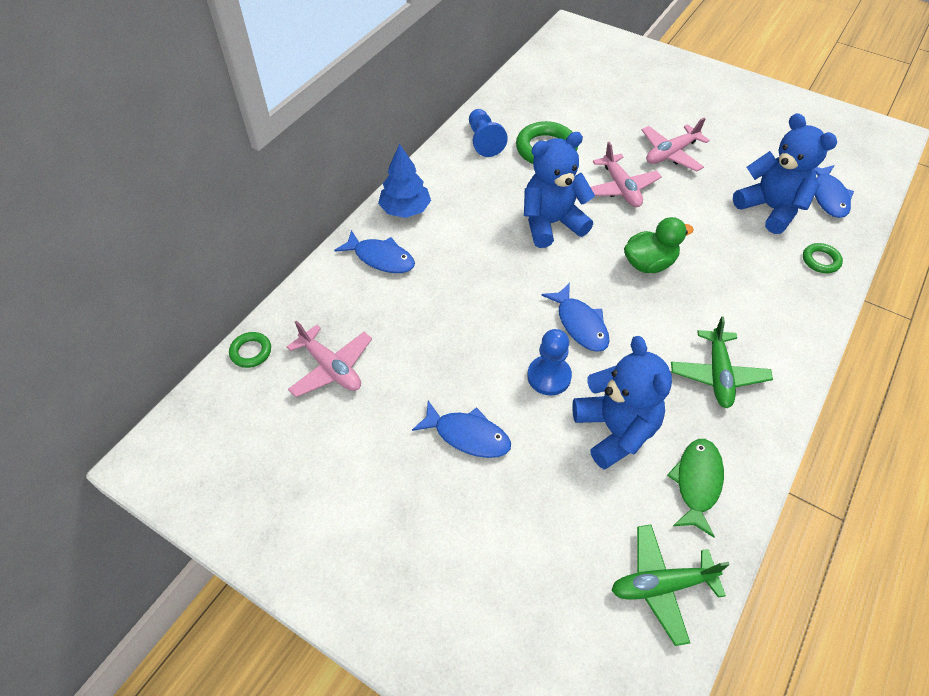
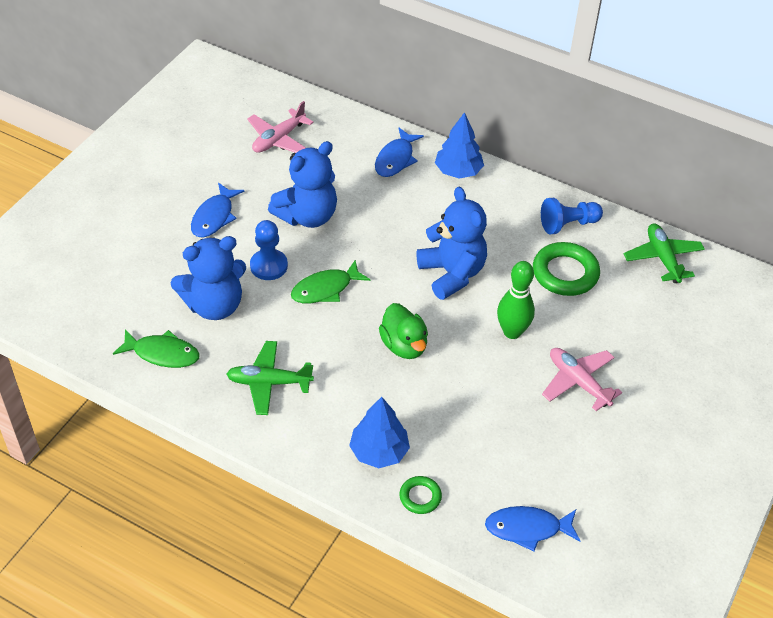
camera: 85 degrees right, 5 degrees down
green ring [229,332,271,368] -> none
blue fish [541,283,610,352] -> green fish [291,260,370,303]
pink plane [591,142,662,207] -> green bowling pin [497,261,535,339]
green plane [611,524,730,646] -> green plane moved to [624,223,705,283]
blue teddy bear [733,113,837,234] -> blue teddy bear moved to [268,141,337,228]
none -> blue tree [349,397,410,468]

